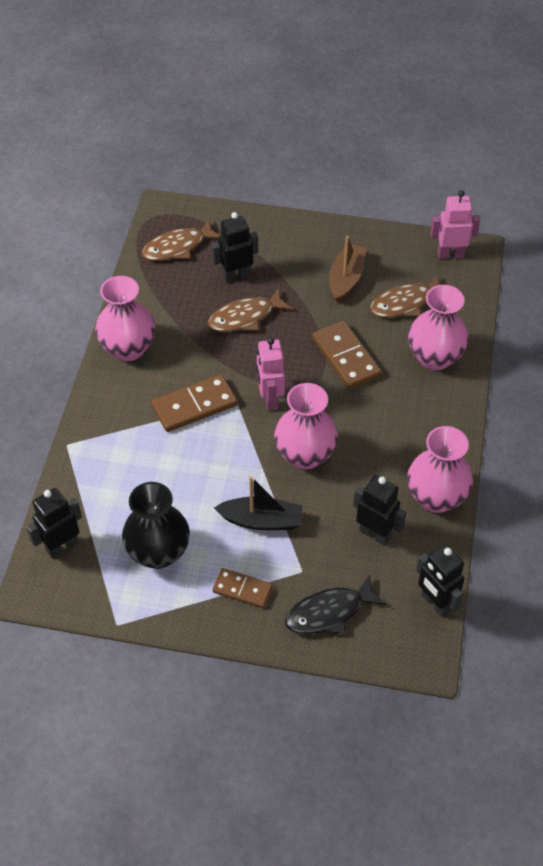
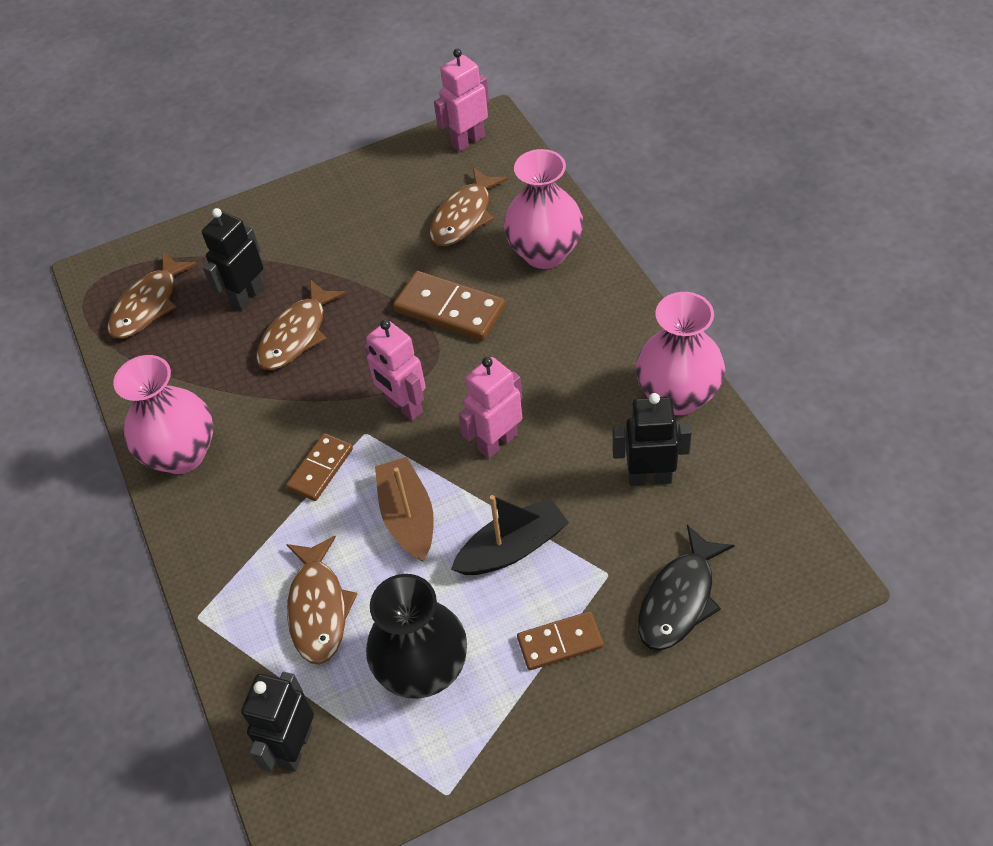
camera: 30 degrees left, 0 degrees up
brown domino [152,374,237,432] -> brown domino [286,433,353,501], size x0.63
pink vase [274,383,338,469] -> pink robot [459,357,522,459]
brown boat [329,236,366,302] -> brown boat moved to [375,457,434,562]
black robot [416,544,464,617] -> none
none -> brown fish [286,536,357,664]

